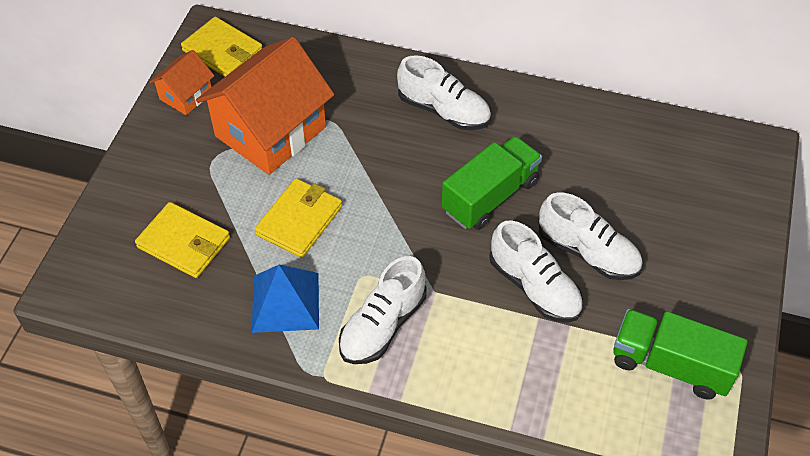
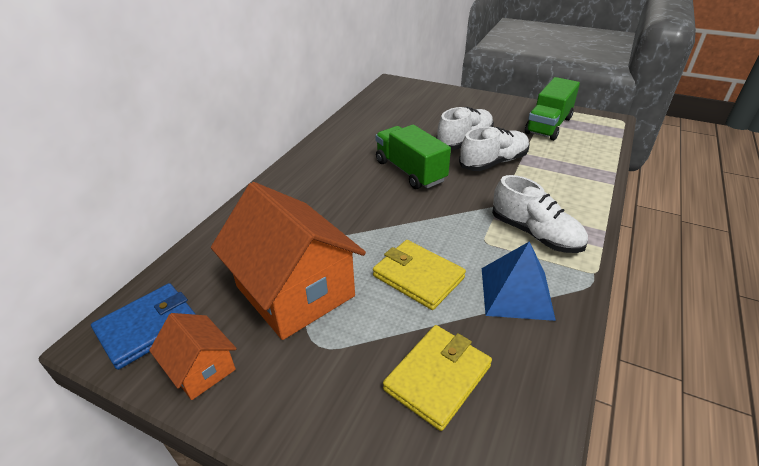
camera: 80 degrees left, 15 degrees down
yellow wallet [181,17,262,77] -> blue wallet [91,283,196,370]
white shoe [397,55,491,130] -> none

